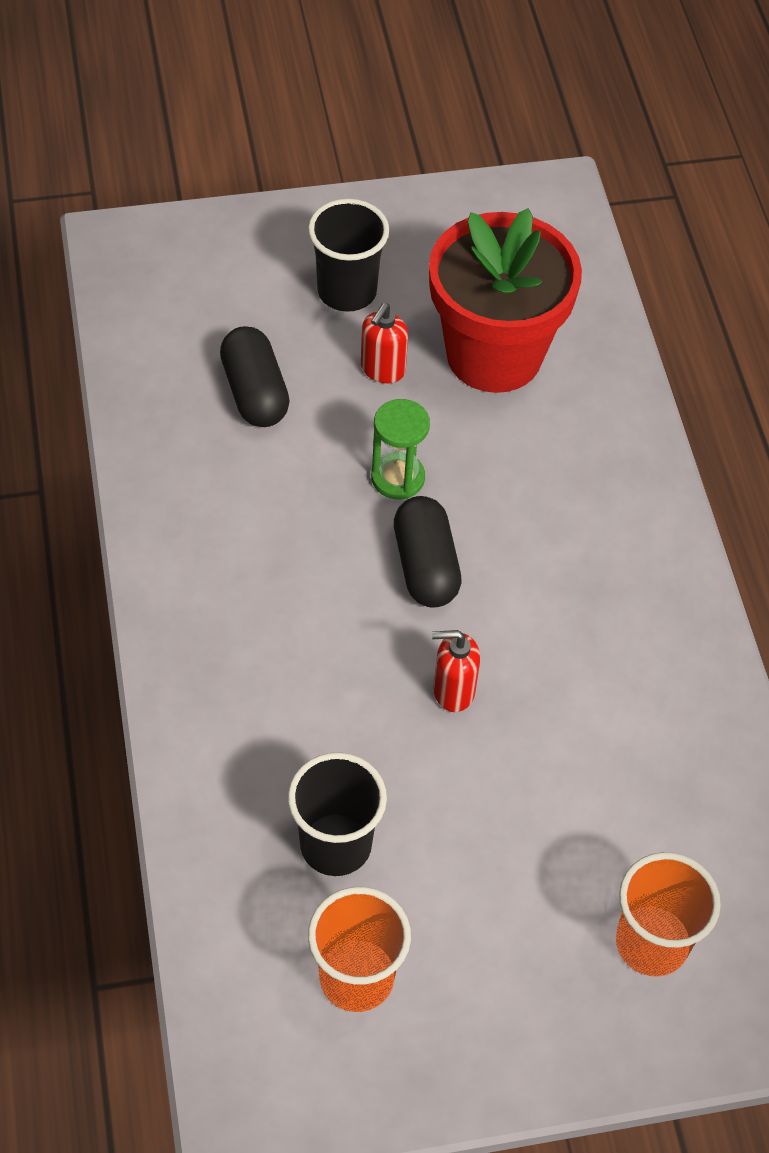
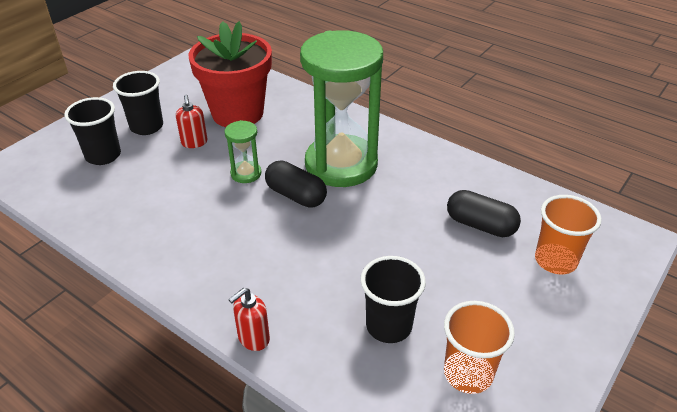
camera: 40 degrees left, 15 degrees down
black capsule [220,326,290,427] -> black capsule moved to [447,190,521,237]
red soap dispenser [432,630,480,712] -> red soap dispenser moved to [228,288,270,351]
none -> black cup [64,97,121,165]
none -> green hourglass [300,30,383,187]

